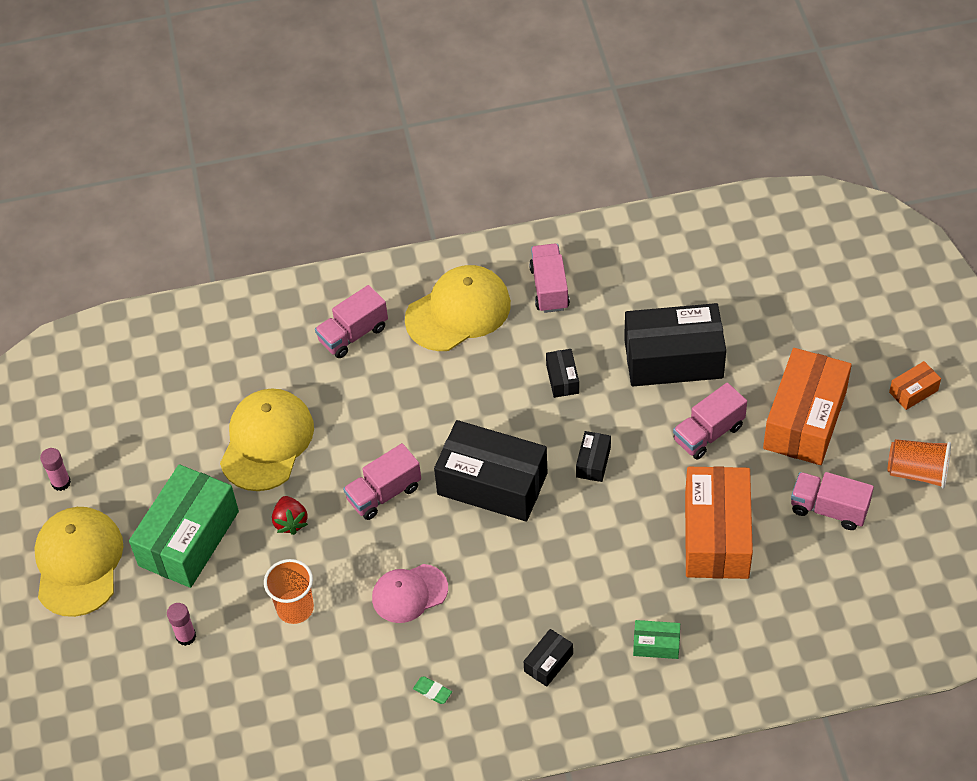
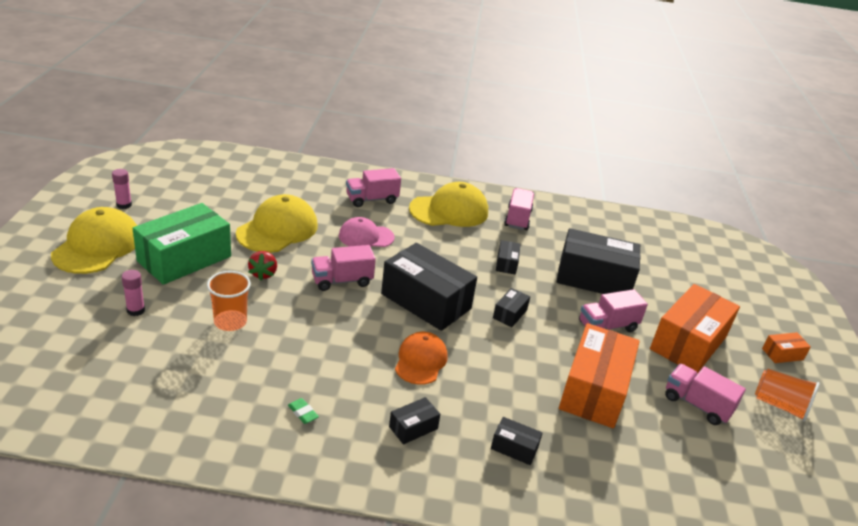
camera: 10 degrees right, 20 degrees down
pink cap [372,564,448,623] -> pink cap moved to [339,217,395,247]
green box [633,620,680,659] -> black box [491,417,543,465]
none -> orange cap [395,332,448,385]

